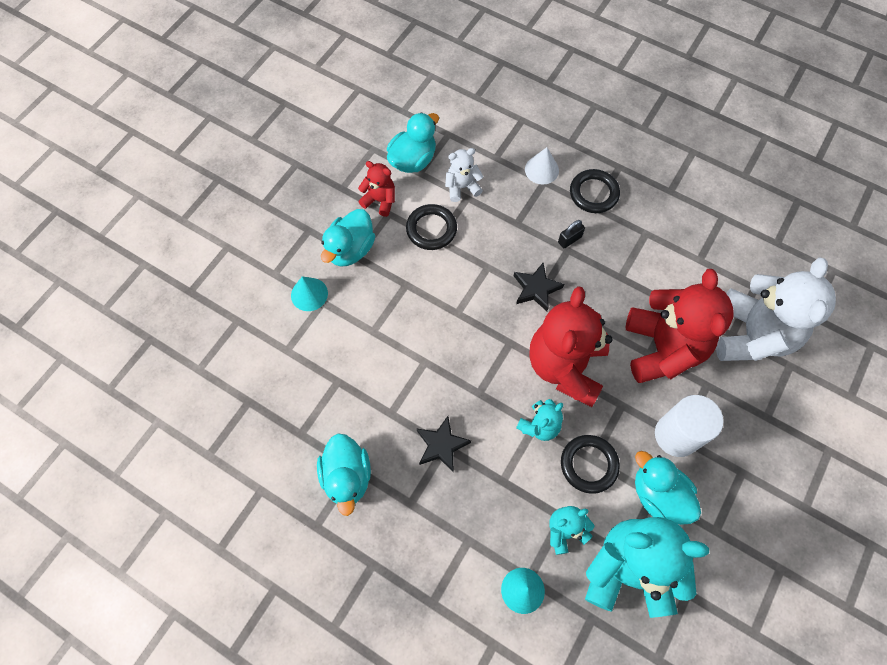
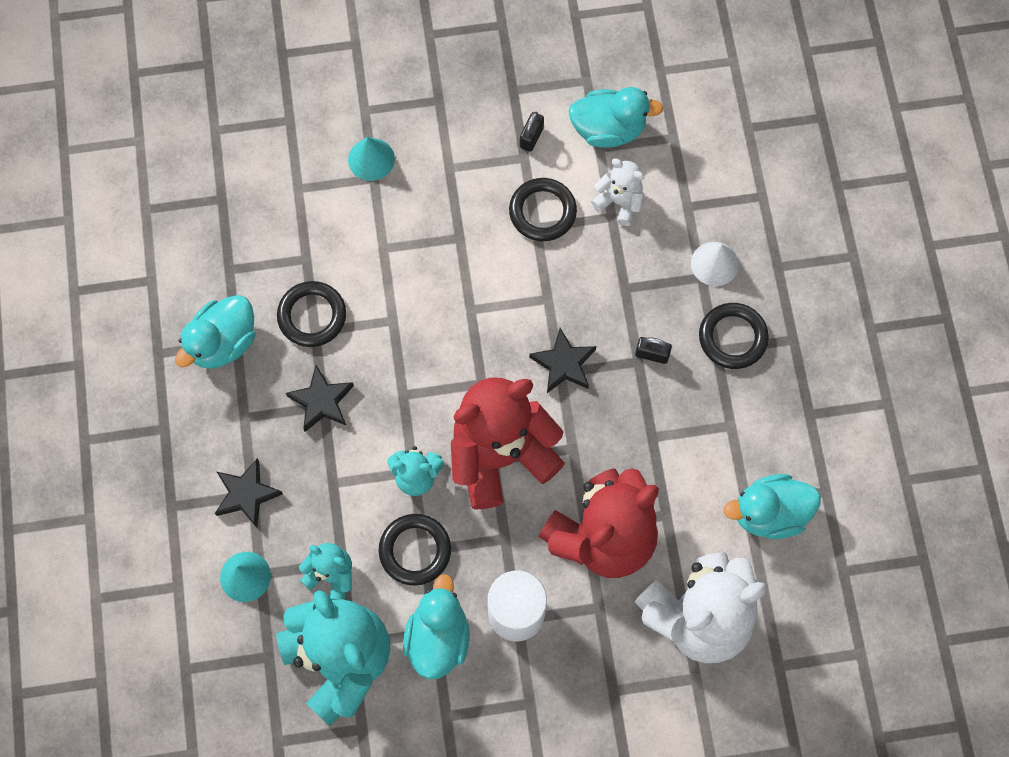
camera: 50 degrees right, 5 degrees up
turquoise duck [321,209,375,267] -> turquoise duck moved to [724,474,821,539]
red teddy bear [358,161,395,217] -> black padlock [520,112,544,152]
none -> black star [215,458,283,528]
none -> black ring [277,281,346,347]

